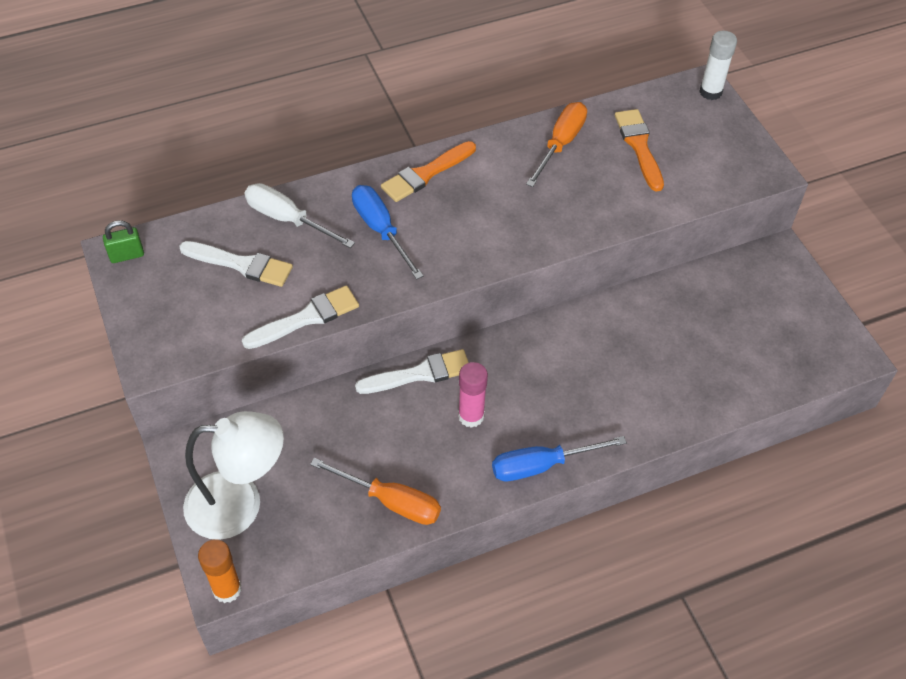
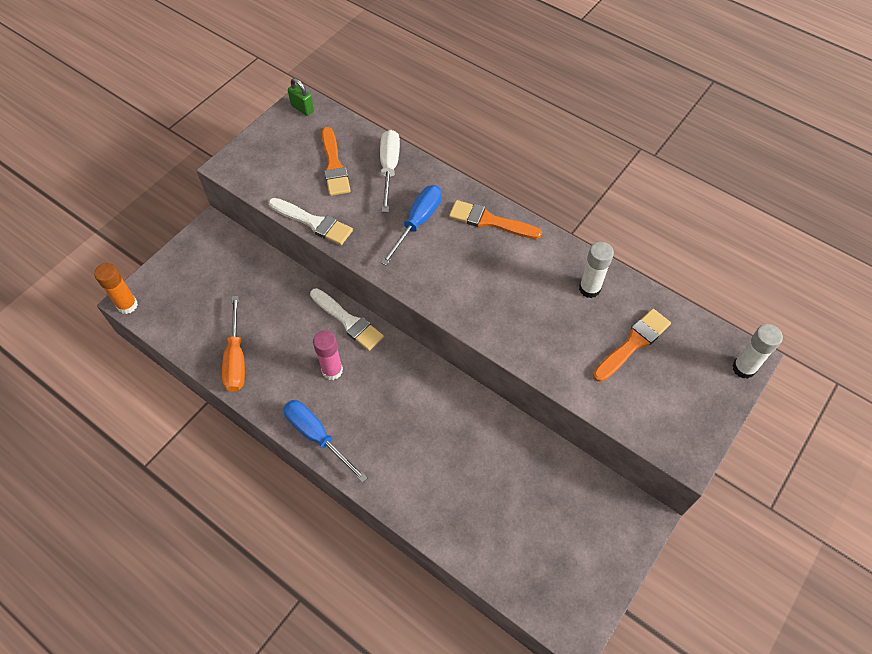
camera: 60 degrees right, 5 degrees up
white brush [179,241,293,287] -> orange brush [322,127,351,196]
white lamp [183,411,284,540] -> none
orange screwdriver [526,102,587,187] -> white glue stick [579,242,614,298]

